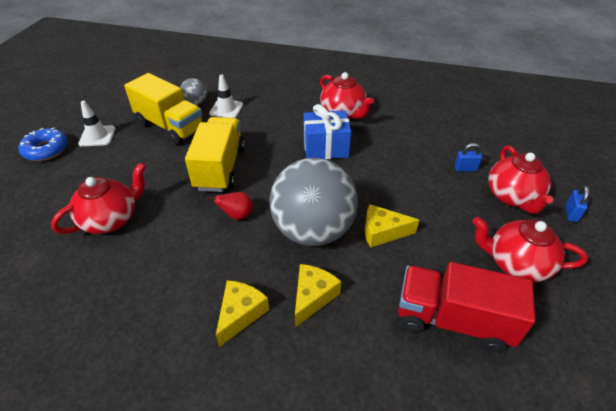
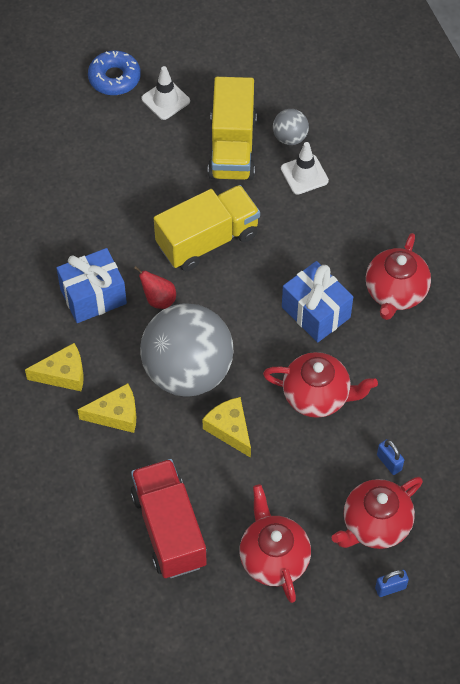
camera: 55 degrees right, 15 degrees up
red teapot [51,163,146,234] -> red teapot moved to [263,352,378,418]
none -> blue gift [56,248,127,323]

